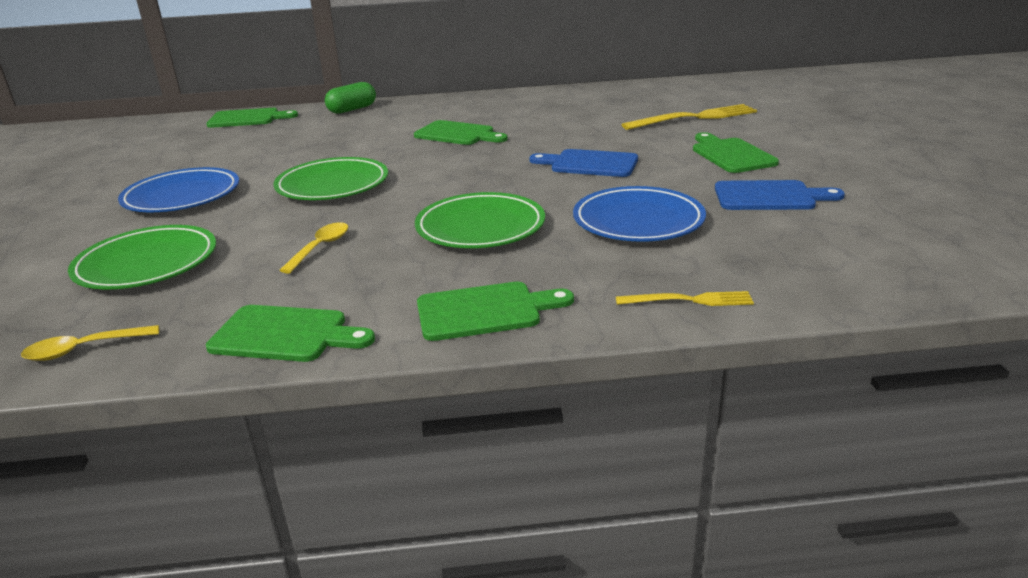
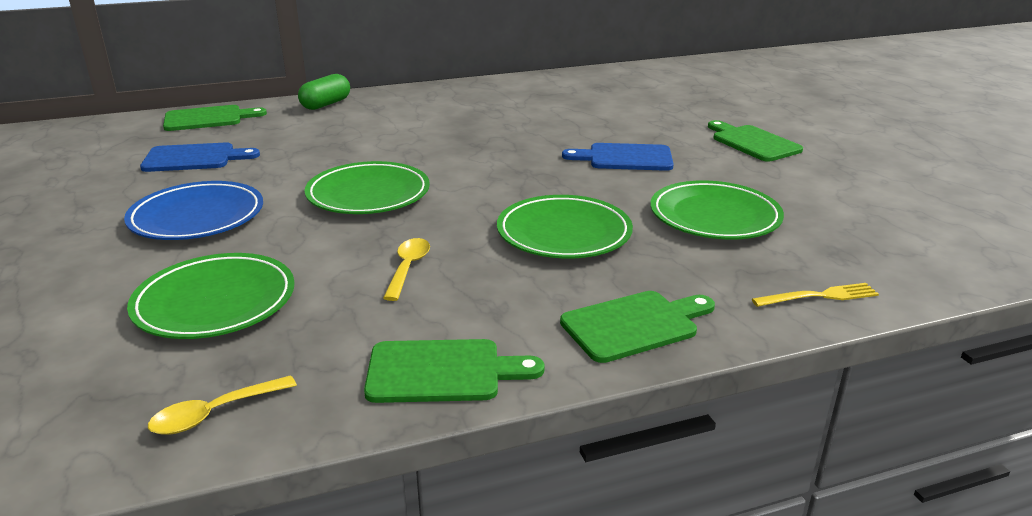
camera: 15 degrees left, 0 degrees up
green cutting board [414,120,508,145] -> none
blue plate [573,186,706,242] -> green plate [650,180,784,239]
yellow fork [621,104,757,130] -> none
blue cutting board [715,180,845,210] -> blue cutting board moved to [140,142,260,172]

